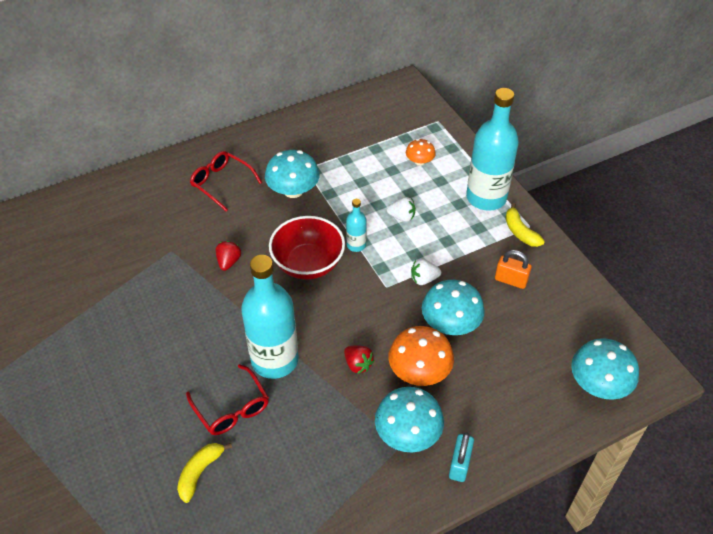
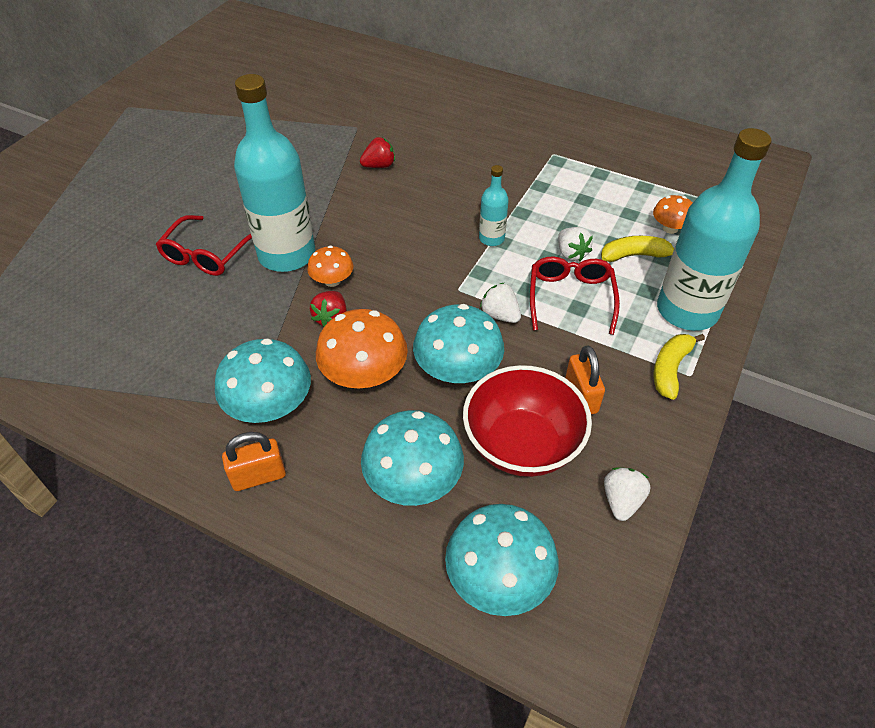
camera: 55 degrees right, 0 degrees up
yellow banana [177,443,232,503] -> yellow banana moved to [601,236,674,262]
red glasses [190,151,262,211] -> red glasses moved to [530,256,620,335]
turquoise mushroom [265,150,320,198] -> turquoise mushroom moved to [361,410,464,506]
red bowl [269,216,345,280] -> red bowl moved to [463,365,592,477]
turquoise padlock [449,432,474,482] -> orange padlock [222,432,286,491]
none -> orange mushroom [307,245,353,287]
none -> white strawberry [604,468,650,521]

